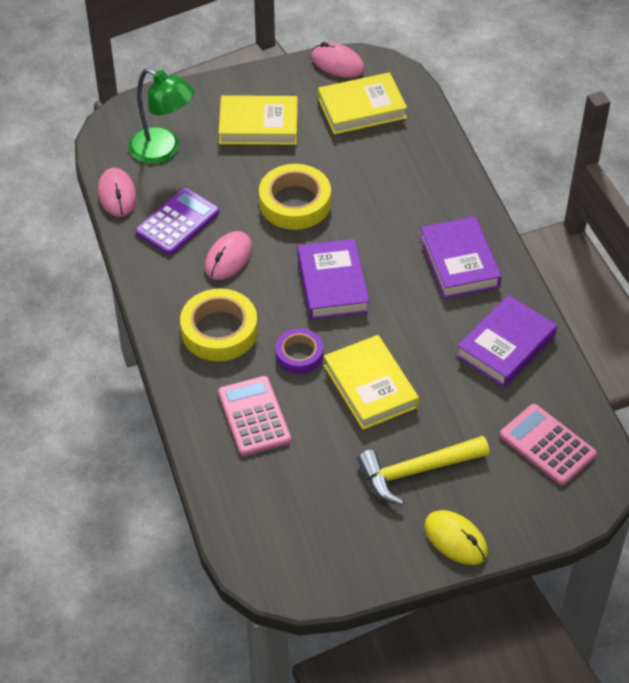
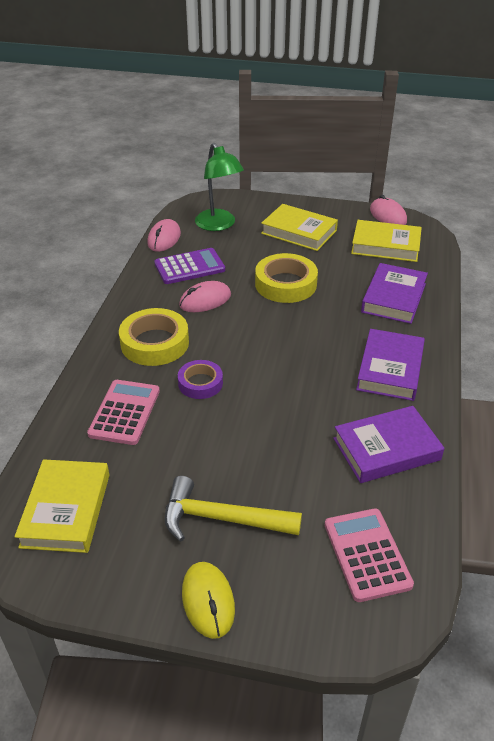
camera: 30 degrees right, 10 degrees down
purple book [297,239,369,319] -> purple book moved to [361,263,428,324]
yellow book [324,335,419,430] -> yellow book moved to [15,459,110,553]

